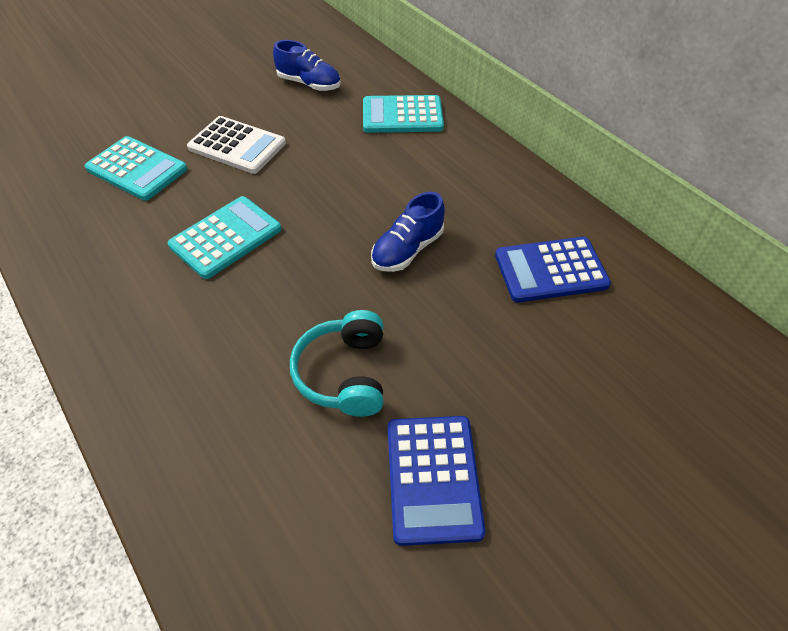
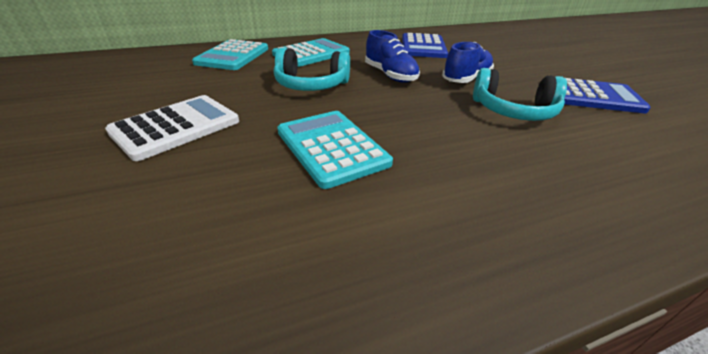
camera: 75 degrees left, 15 degrees down
turquoise calculator [85,136,188,201] -> turquoise calculator moved to [272,38,350,67]
blue shoe [273,40,341,91] -> blue shoe moved to [442,42,494,83]
none -> turquoise headphones [274,48,350,91]

